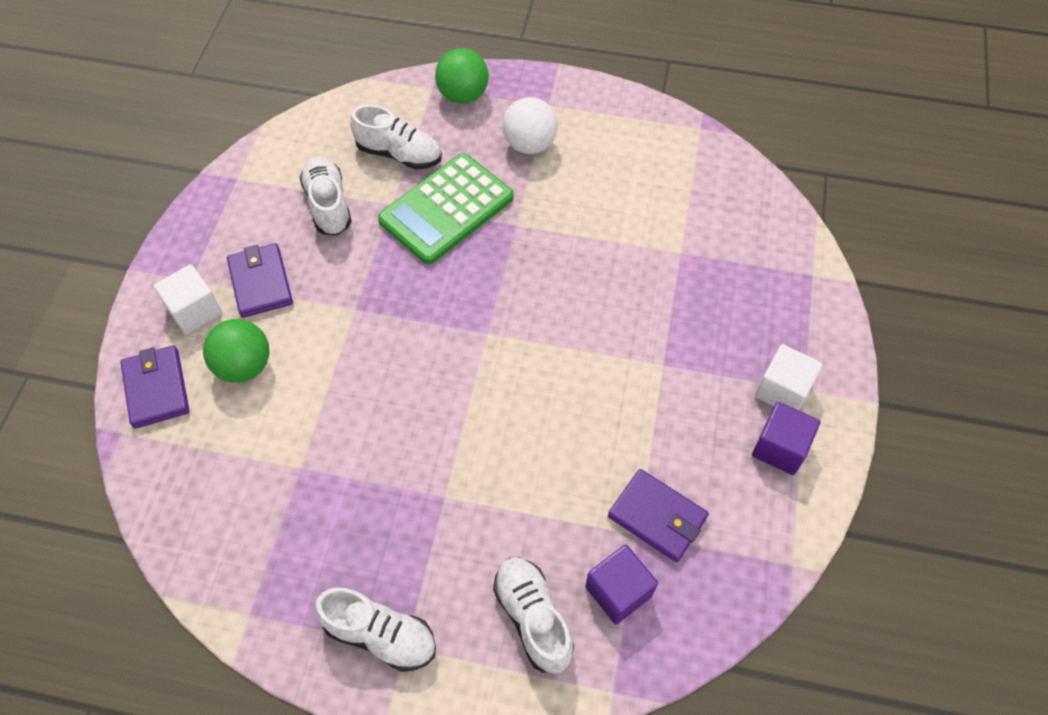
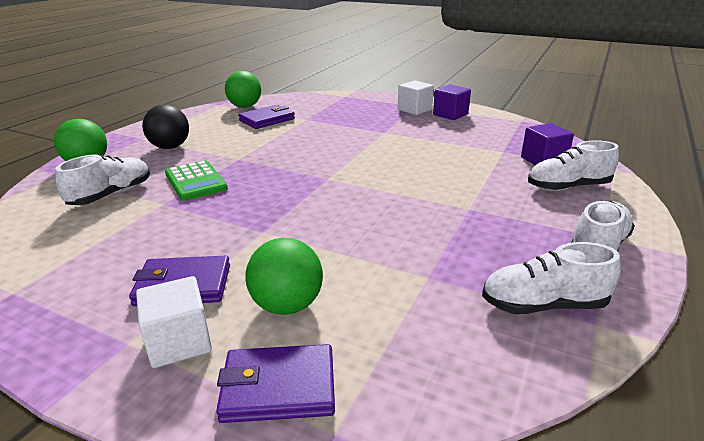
camera: 75 degrees left, 30 degrees down
white shoe [299,156,352,236] -> white shoe moved to [482,242,621,314]
green calculator [378,153,514,265] -> green calculator [165,160,228,200], size x0.66
white ball [502,97,558,154] -> black ball [142,105,189,149]
purple wallet [608,469,709,562] -> purple wallet moved to [238,105,295,129]
none -> green ball [225,71,261,108]

